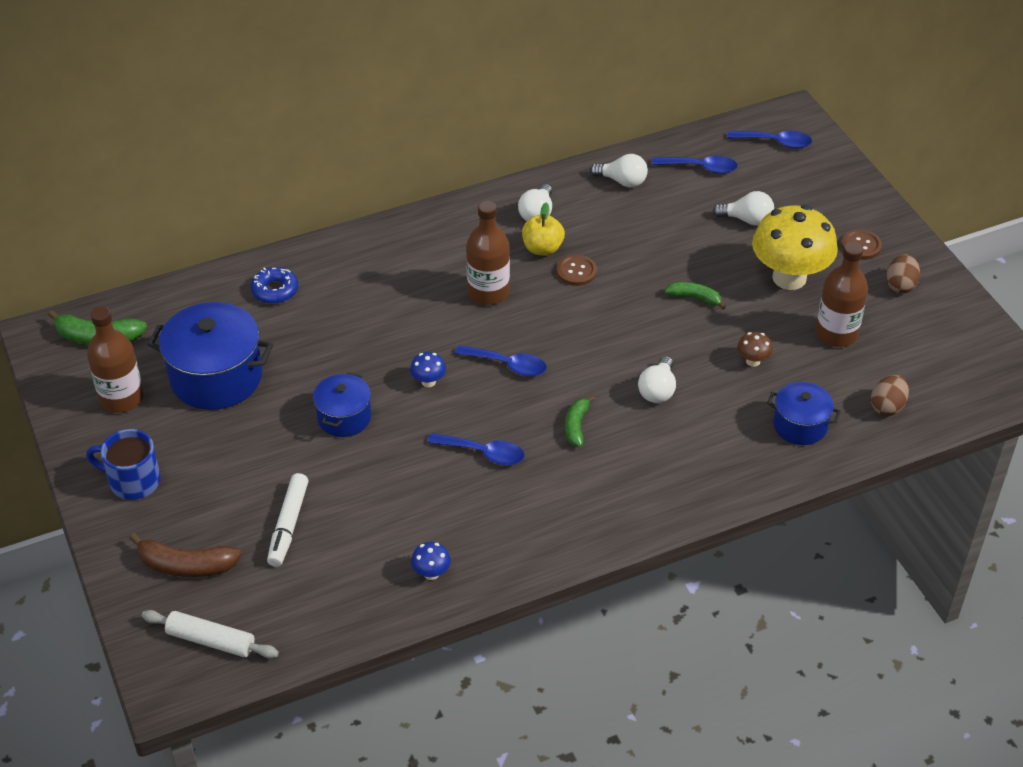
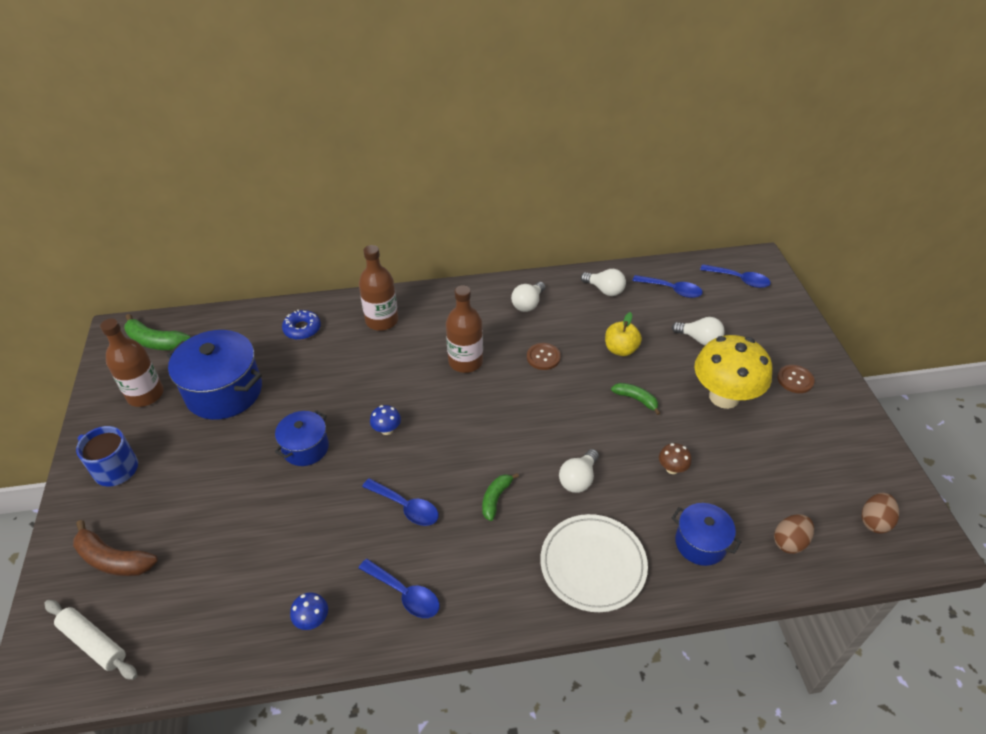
camera: 15 degrees right, 0 degrees up
white marker [267,473,308,567] -> none
blue spoon [455,345,547,377] -> blue spoon moved to [359,559,440,618]
yellow apple [522,203,565,256] -> yellow apple moved to [605,312,642,356]
brown bottle [815,242,868,347] -> brown bottle moved to [359,245,398,331]
brown egg [886,254,920,293] -> brown egg moved to [862,493,899,534]
none -> white plate [540,514,648,612]

